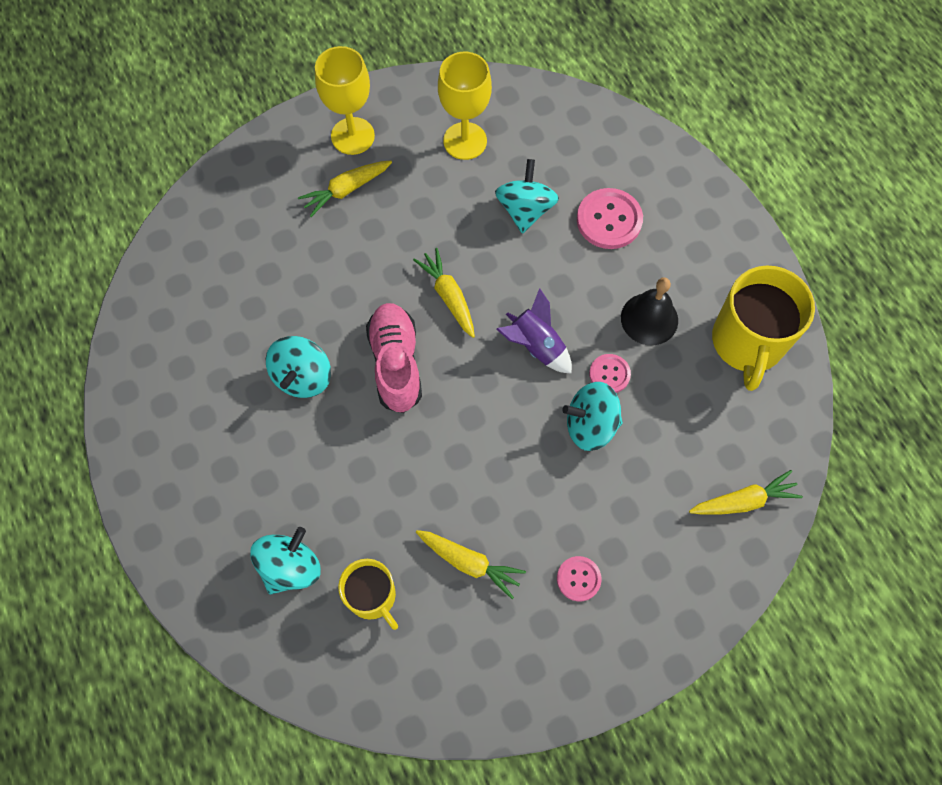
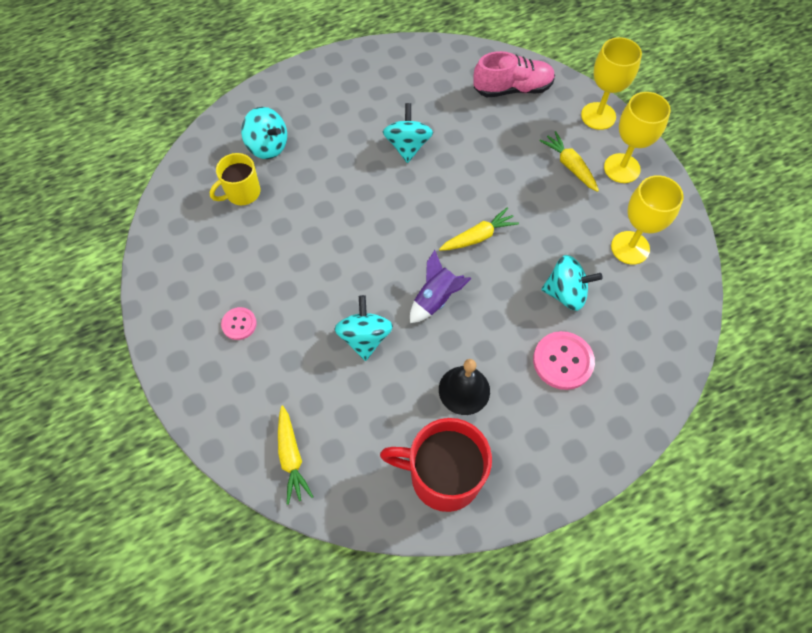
camera: 90 degrees right, 5 degrees down
turquoise spinning top [266,336,331,398] -> turquoise spinning top turned 75 degrees clockwise [383,103,433,163]
pink shoe [366,303,422,413] -> pink shoe moved to [473,51,555,97]
yellow carrot [416,530,526,599] -> none
pink button [589,354,631,393] -> none
yellow mug [712,265,815,391] -> red mug [380,418,492,512]
none -> yellow goblet [581,37,642,130]

